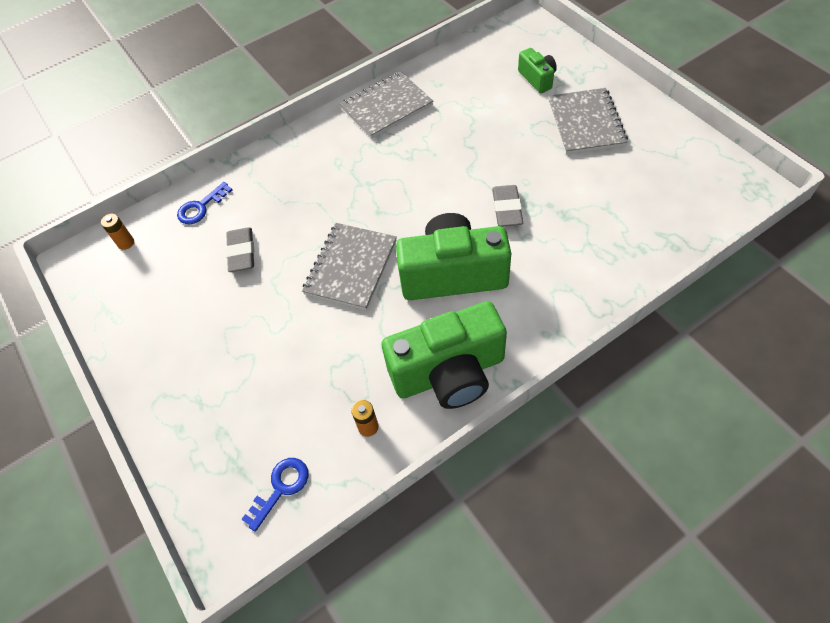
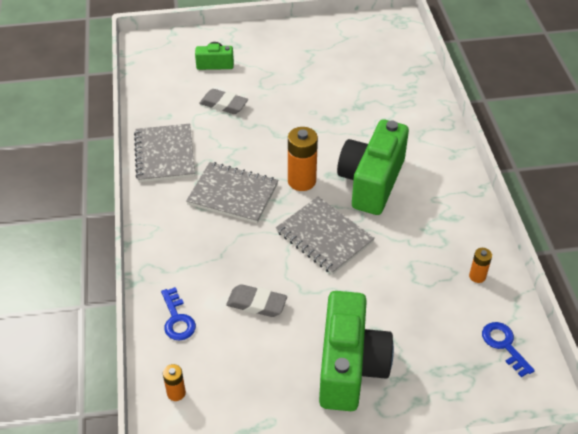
camera: 70 degrees left, 10 degrees down
green camera [382,301,507,409] -> green camera moved to [319,291,394,411]
grey eraser [492,185,523,227] -> grey eraser moved to [199,89,248,114]
grey notebook [548,88,628,154] -> grey notebook moved to [186,162,278,223]
none -> orange battery [288,127,318,191]

